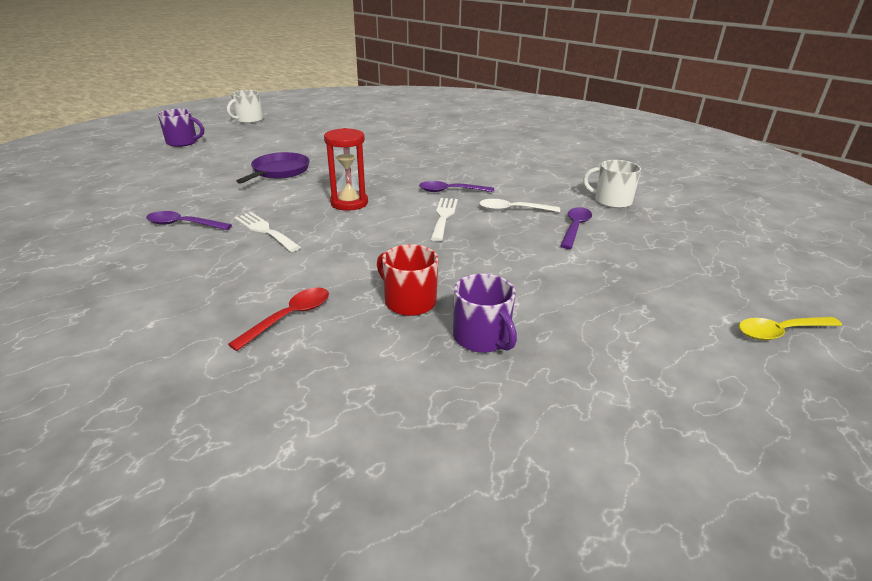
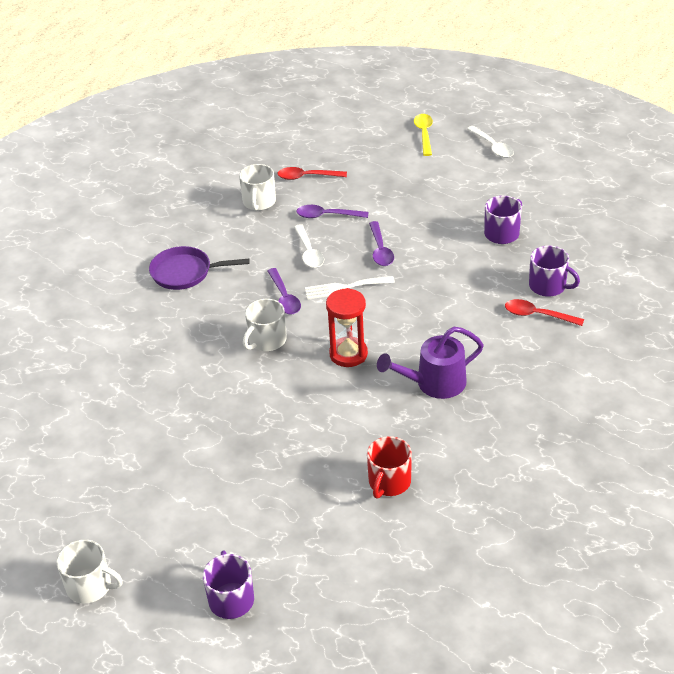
camera: 105 degrees left, 10 degrees up
purple spoon [146,211,232,230] -> purple spoon moved to [369,221,394,266]
white fork [234,212,301,252] -> purple watering can [377,327,484,399]
purple pan [236,152,310,184] -> purple pan moved to [149,246,250,290]
red mug [377,244,438,316] -> red mug moved to [367,436,412,499]
yellow spoon [739,317,842,340] -> yellow spoon turned 150 degrees counterclockwise [414,114,433,156]
none -> white mug [243,299,287,351]
none -> red spoon [277,167,347,180]
none -> white spoon [467,126,514,158]
none -> purple mug [529,245,580,297]

